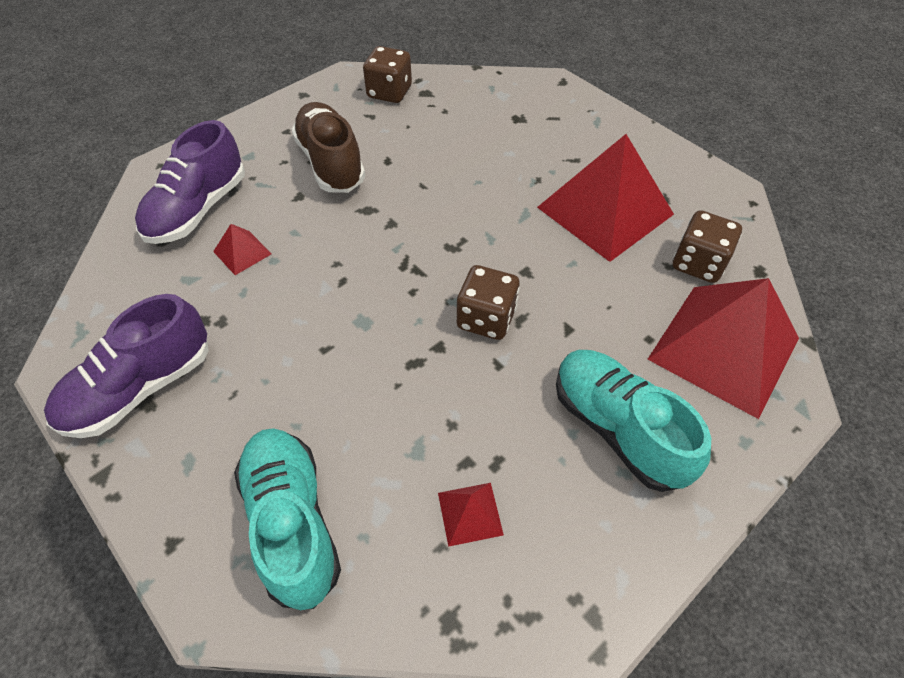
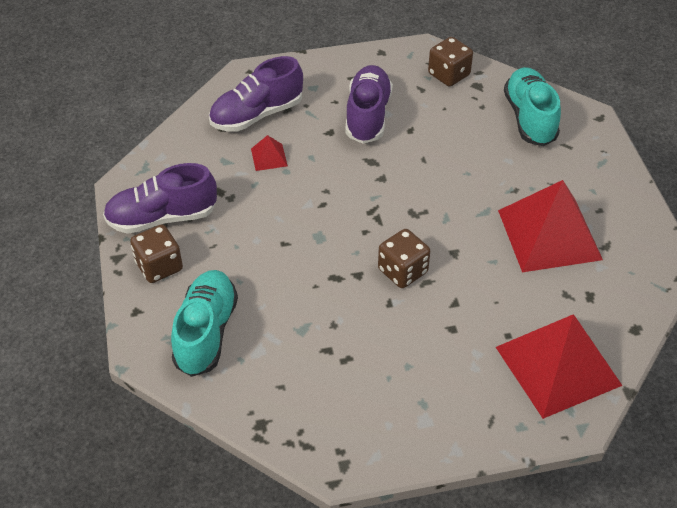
camera: 30 degrees right, 5 degrees down
brown shoe [292,102,365,193] -> purple shoe [345,65,393,144]
red pyramid [438,483,504,547] -> none
turquoise shoe [556,350,711,492] -> turquoise shoe moved to [504,67,561,146]
brown dice [673,210,742,283] -> brown dice moved to [130,224,183,283]

